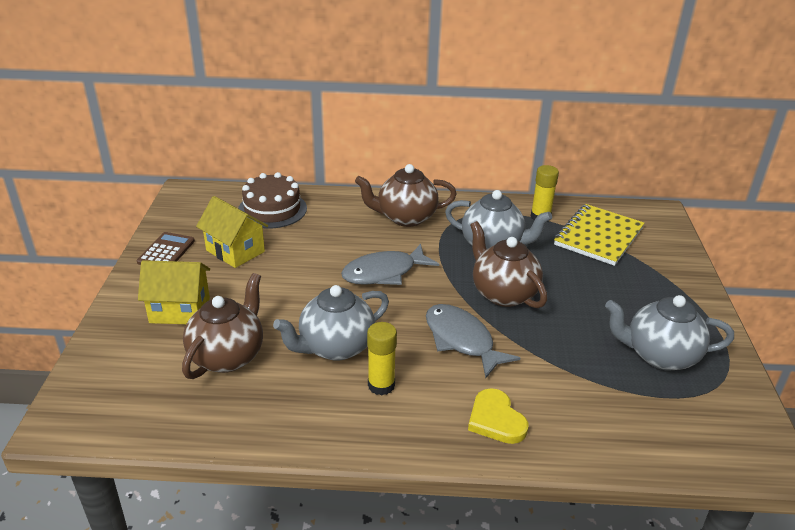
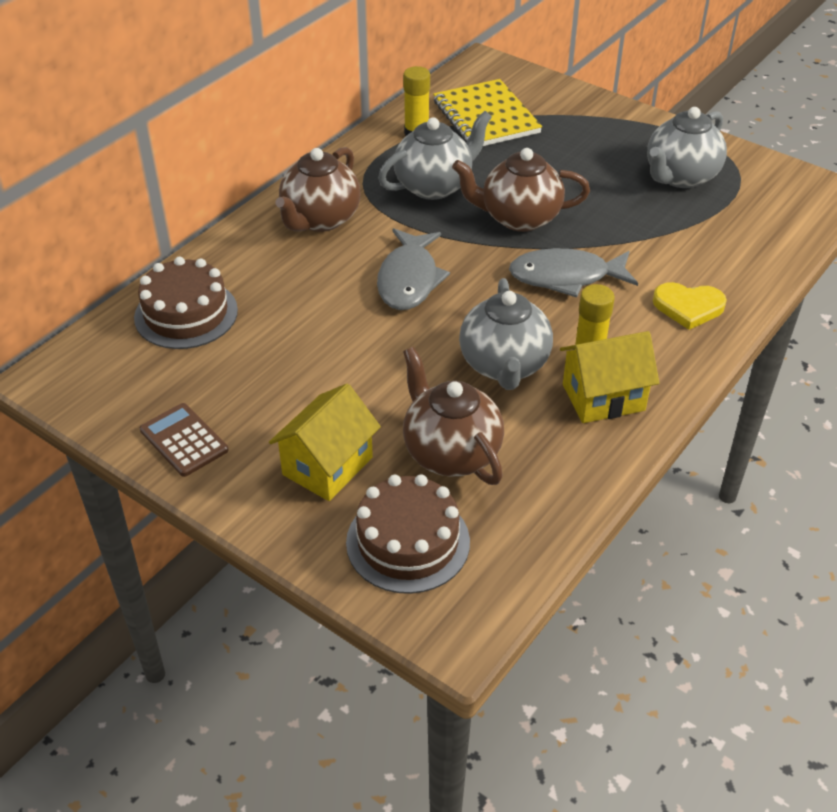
camera: 55 degrees left, 10 degrees up
yellow house [196,196,268,268] -> yellow house moved to [560,331,659,423]
none -> brown cake [346,475,470,594]

